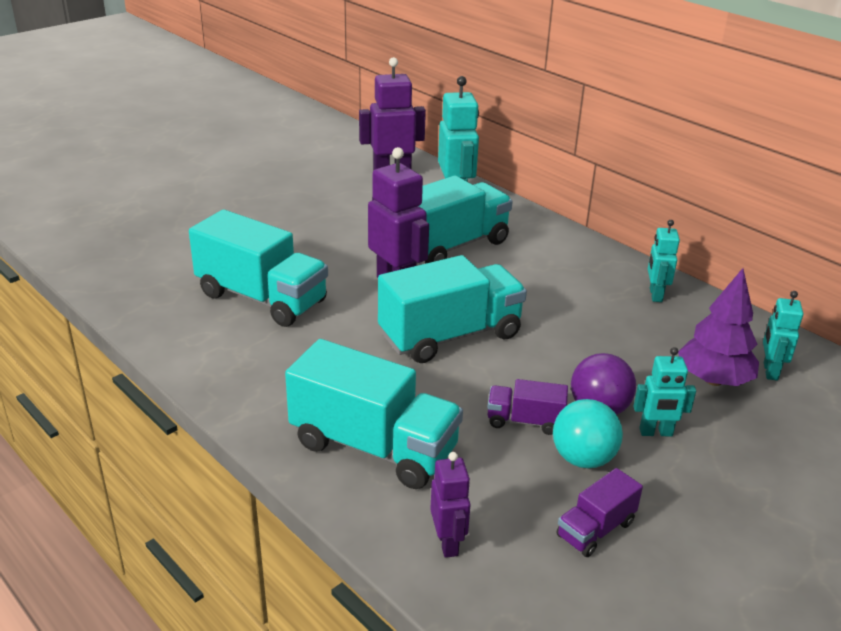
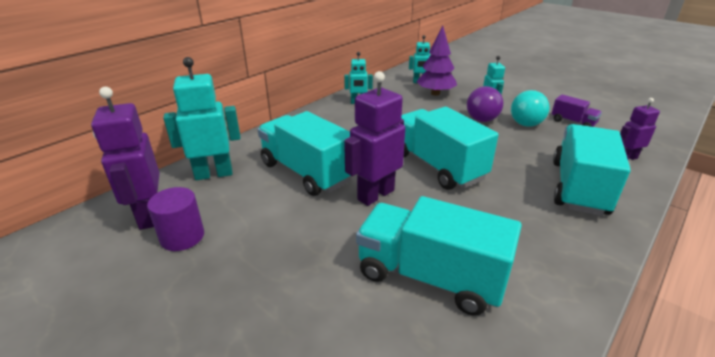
camera: 95 degrees left, 0 degrees up
turquoise truck [189,209,328,327] -> turquoise truck turned 90 degrees counterclockwise [356,196,522,316]
purple truck [487,379,568,435] -> none
none -> purple cylinder [147,187,204,251]

